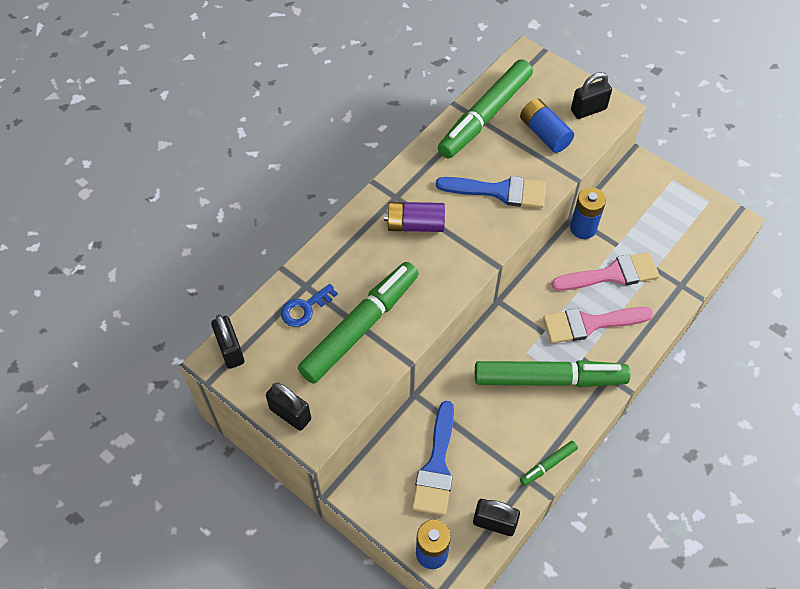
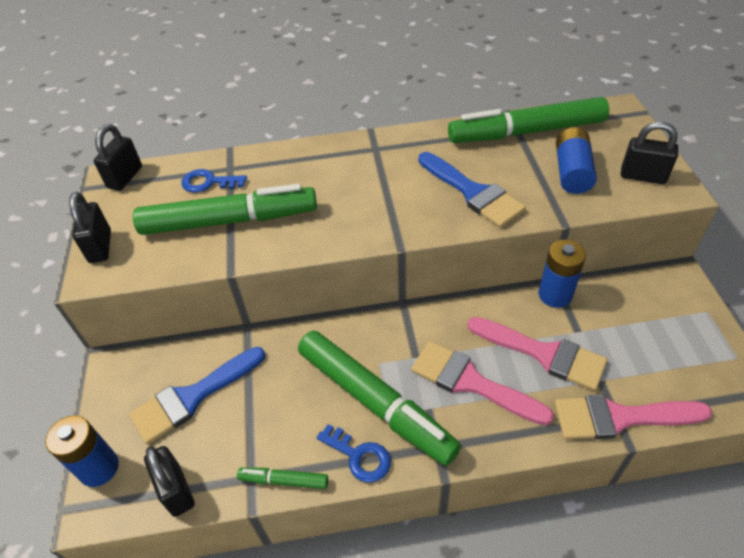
camera: 45 degrees right, 10 degrees down
purple battery [384,202,445,232] -> none
none -> blue key [317,424,391,483]
none -> pink brush [555,394,712,439]

